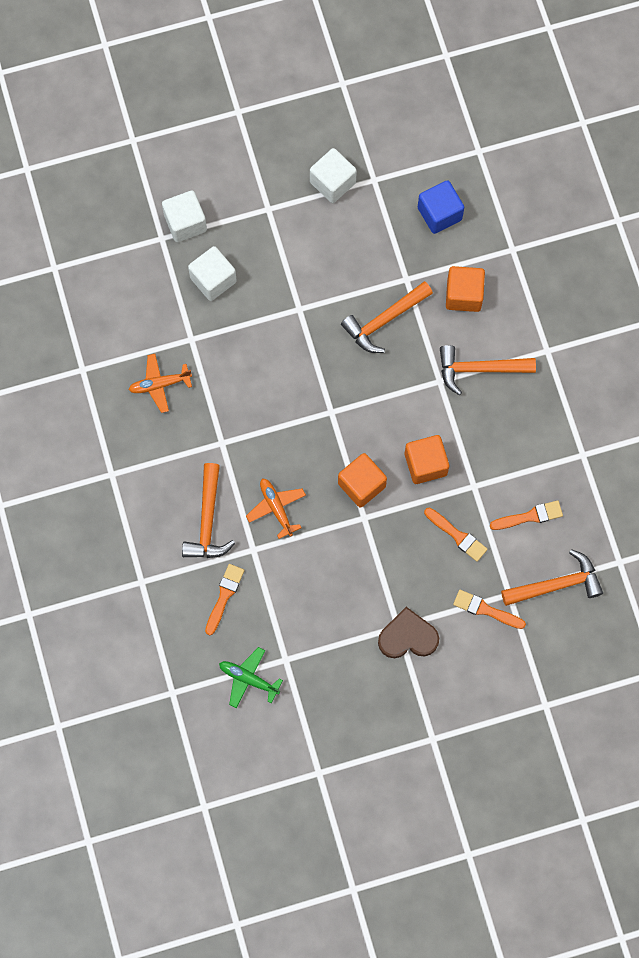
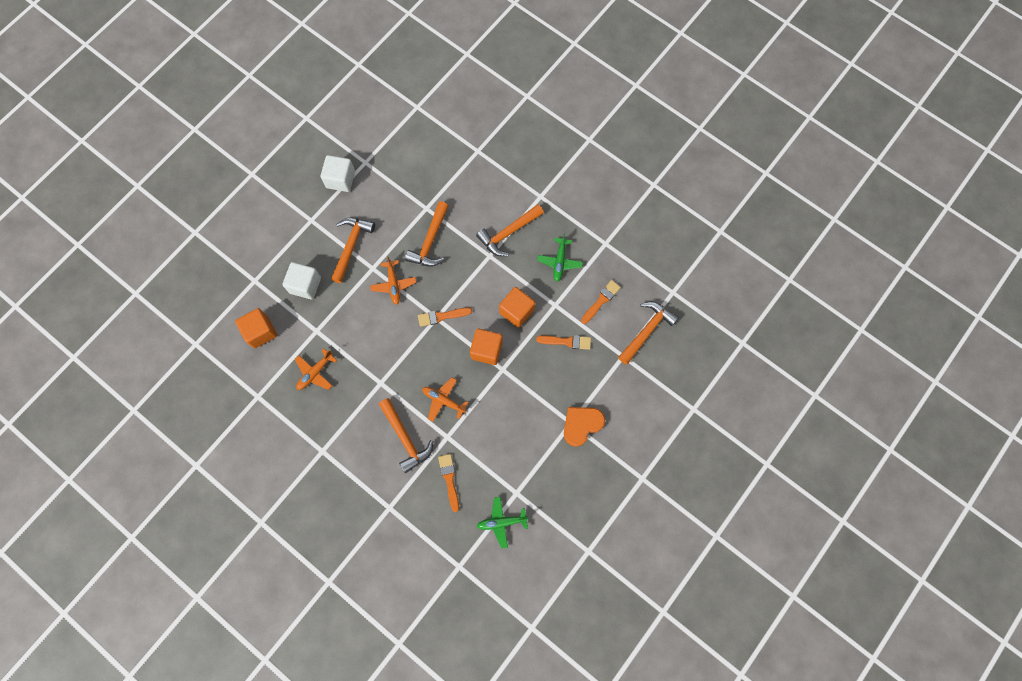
camera: 35 degrees left, 0 degrees up
white cube [162,190,207,242] -> none
brown heart [378,607,439,658] -> orange heart [564,407,605,447]
blue cube [418,180,464,234] -> none
orange cube [446,266,485,312] -> orange cube moved to [235,308,277,348]
orange brush [453,590,526,629] -> orange brush moved to [418,307,472,327]
none -> orange hammer [331,218,375,283]
none -> orange plane [370,256,417,305]
none -> green plane [537,233,583,282]

